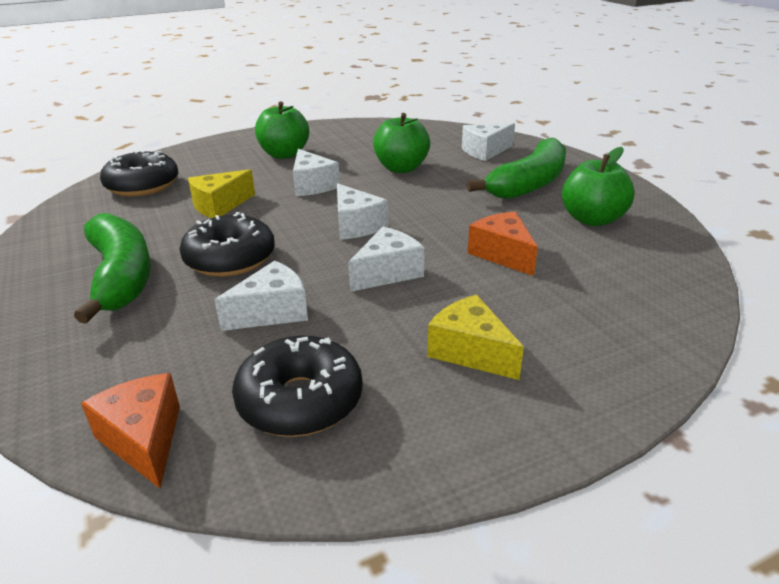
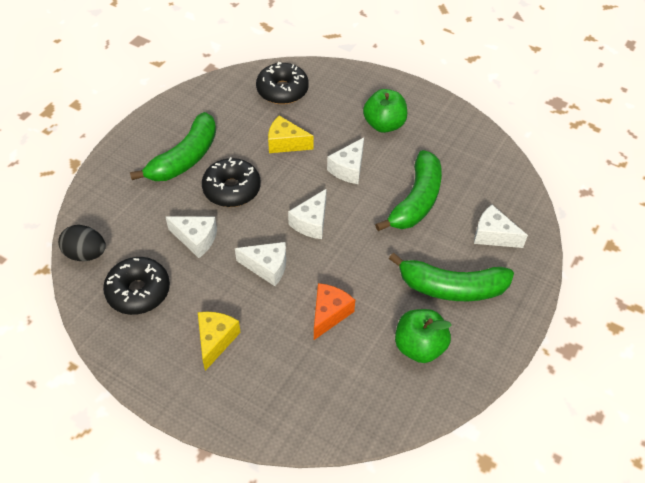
camera: 55 degrees right, 20 degrees up
orange cheese [81,373,180,488] -> black egg [58,225,106,261]
green apple [373,113,430,173] -> green banana [375,150,442,231]

